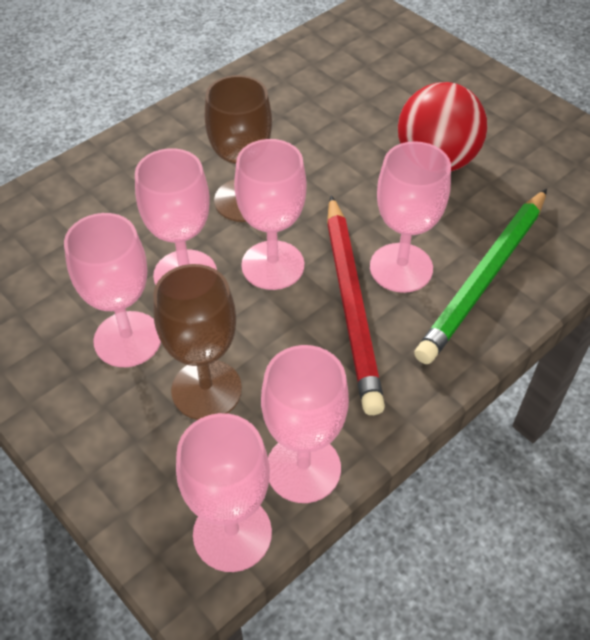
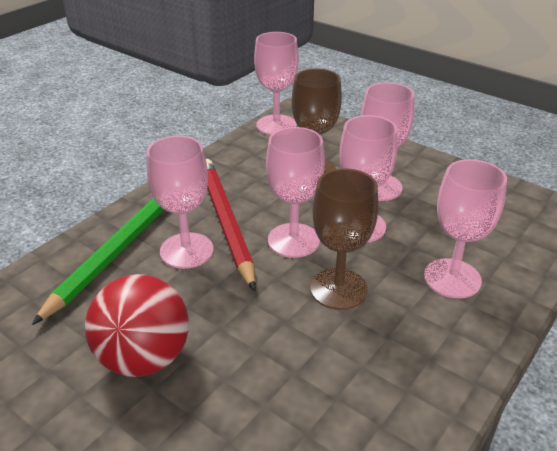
camera: 170 degrees right, 15 degrees down
pink goblet [261,345,349,503] -> pink goblet moved to [424,159,507,299]

